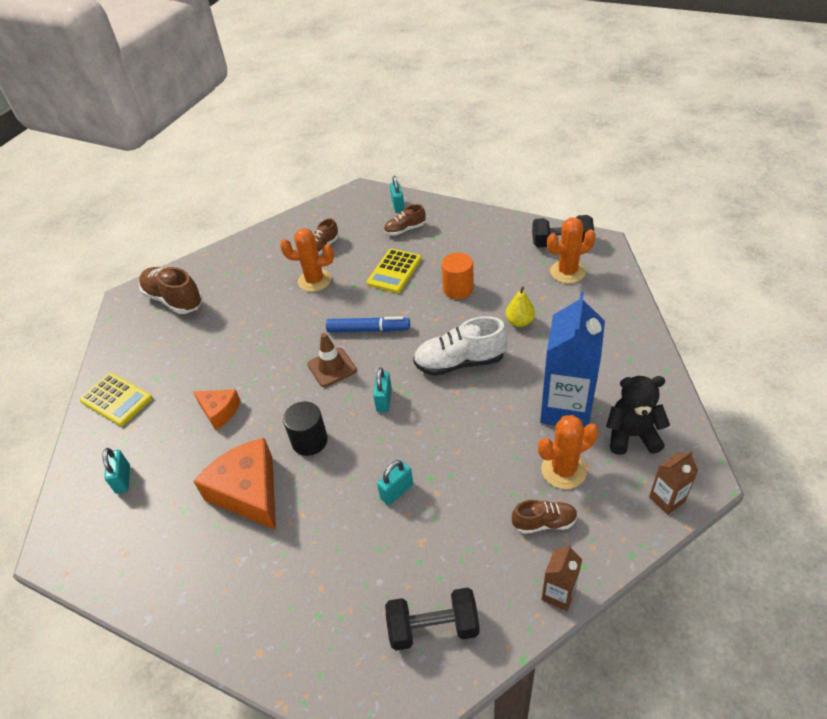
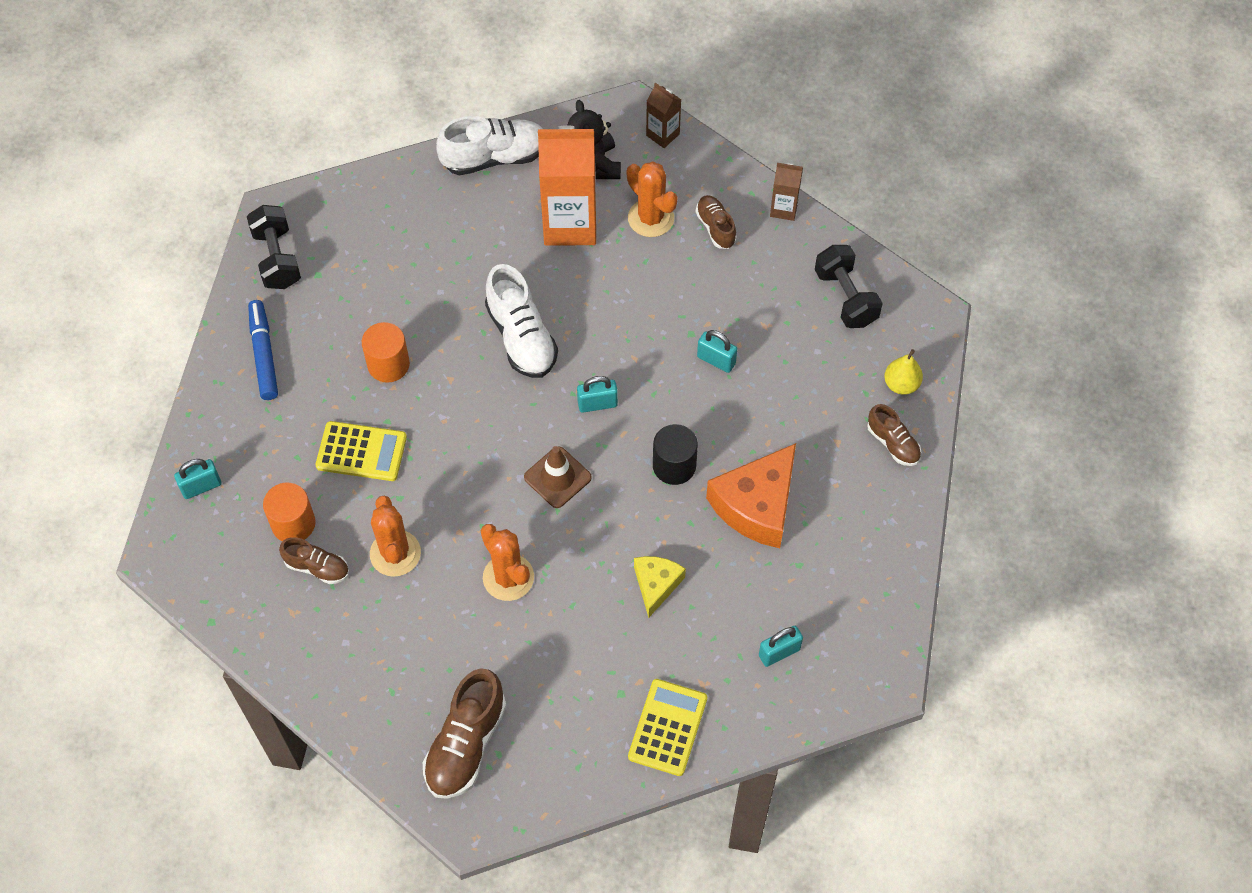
camera: 110 degrees left, 15 degrees up
orange cheese [193,389,241,430] -> yellow cheese [634,556,686,618]
blue marker [326,316,410,332] -> blue marker moved to [248,300,278,400]
brown shoe [384,204,426,236] -> brown shoe moved to [867,404,921,466]
yellow pear [506,286,535,327] -> yellow pear moved to [884,349,923,395]
blue carton [540,292,605,427] -> orange carton [538,125,596,246]
orange cactus [547,217,596,283] -> orange cactus moved to [481,524,534,601]
none -> orange cylinder [263,483,316,541]
none -> white shoe [436,116,542,175]

